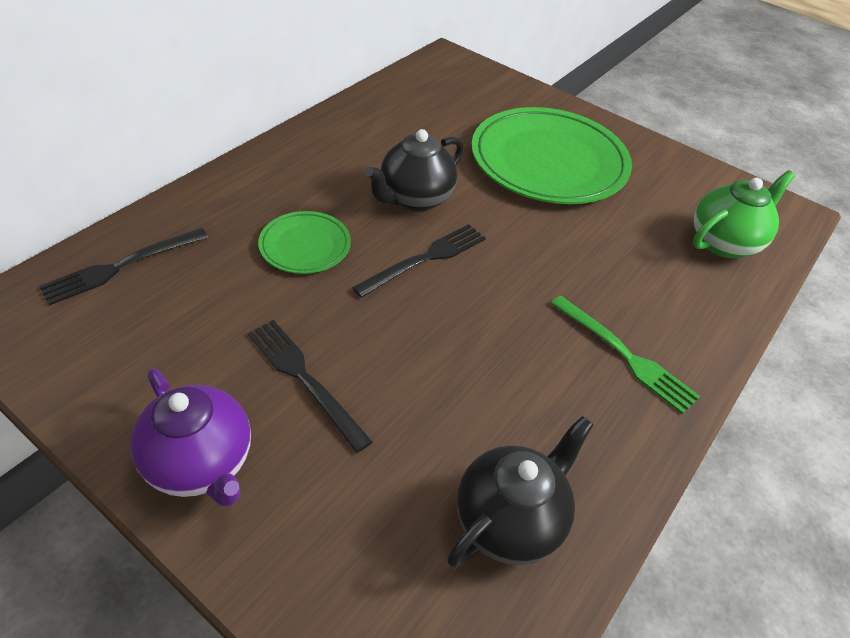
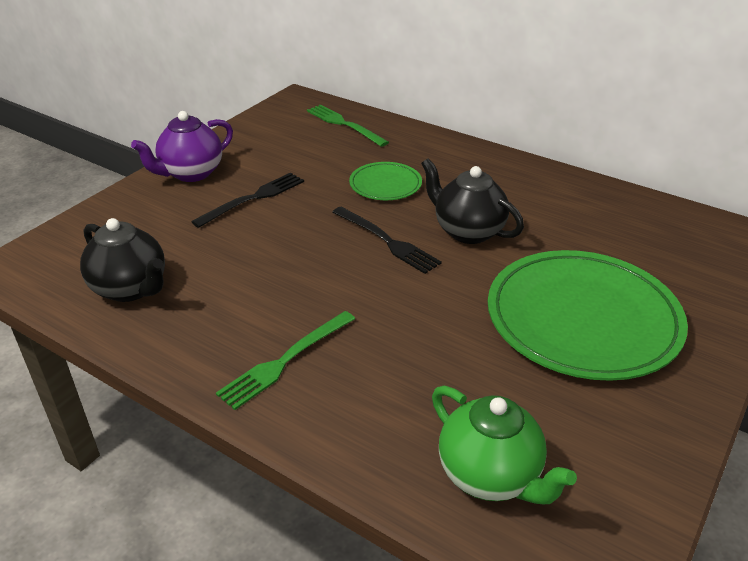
camera: 90 degrees right, 10 degrees down
black fork [39,228,208,306] -> green fork [307,105,389,147]

